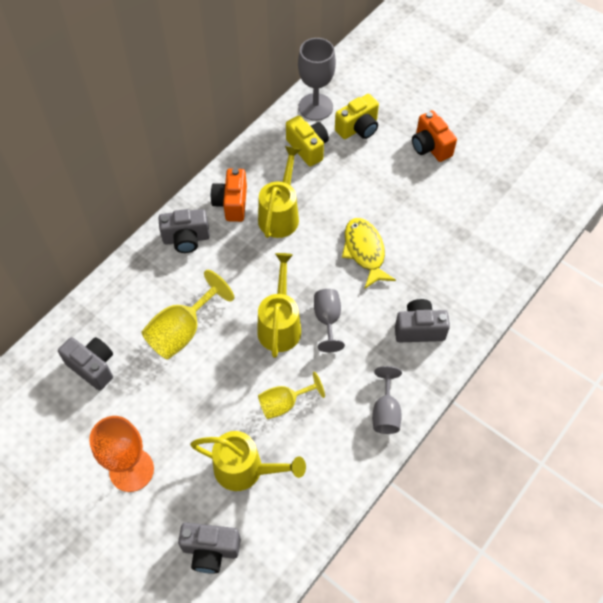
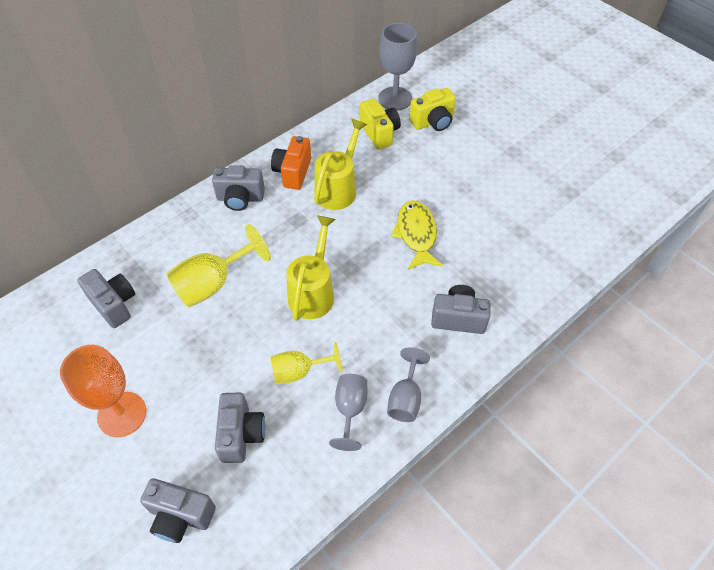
camera: 10 degrees right, 5 degrees down
yellow watering can [190,431,306,491] -> grey camera [215,393,265,463]
grey goblet [314,289,345,353] -> grey goblet moved to [329,374,367,451]
orange camera [412,110,457,162] -> none

